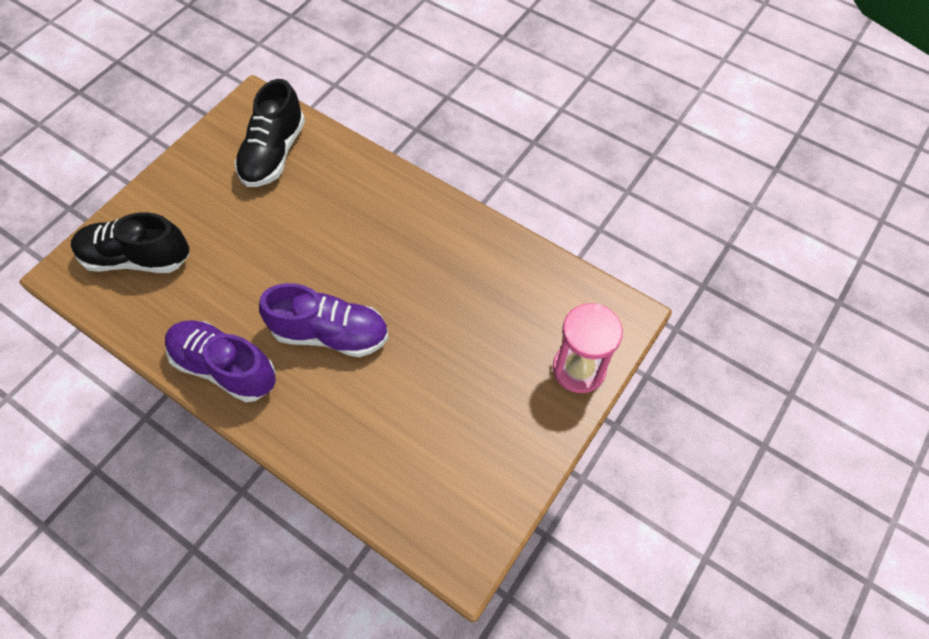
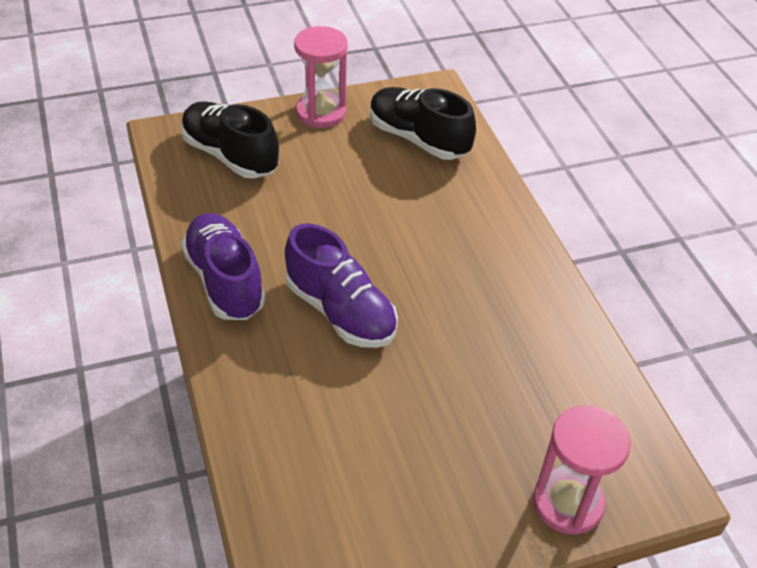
camera: 35 degrees right, 15 degrees down
black shoe [235,79,305,187] -> black shoe turned 75 degrees clockwise [370,87,476,160]
none -> pink hourglass [294,26,348,128]

